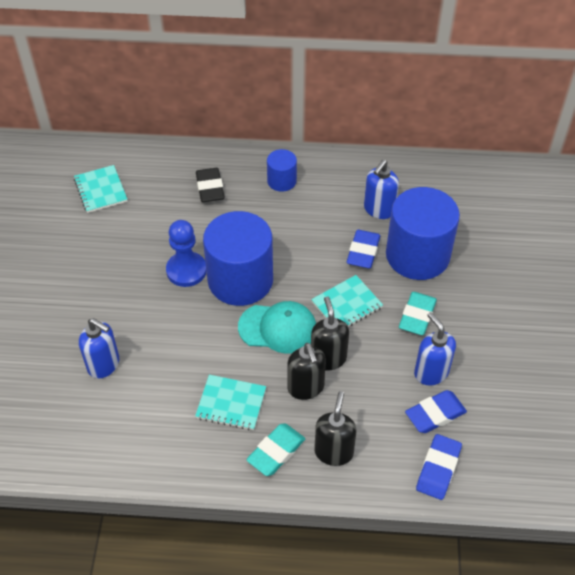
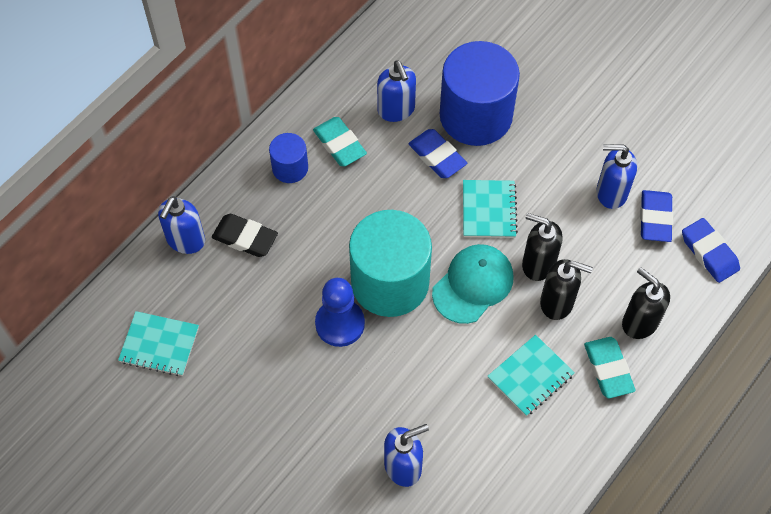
camera: 55 degrees left, 10 degrees up
blue cylinder [203,211,273,306] -> turquoise cylinder [349,210,432,317]
turquoise eraser [399,292,437,335] -> turquoise eraser moved to [313,117,367,167]
none -> blue soap dispenser [158,196,205,254]

